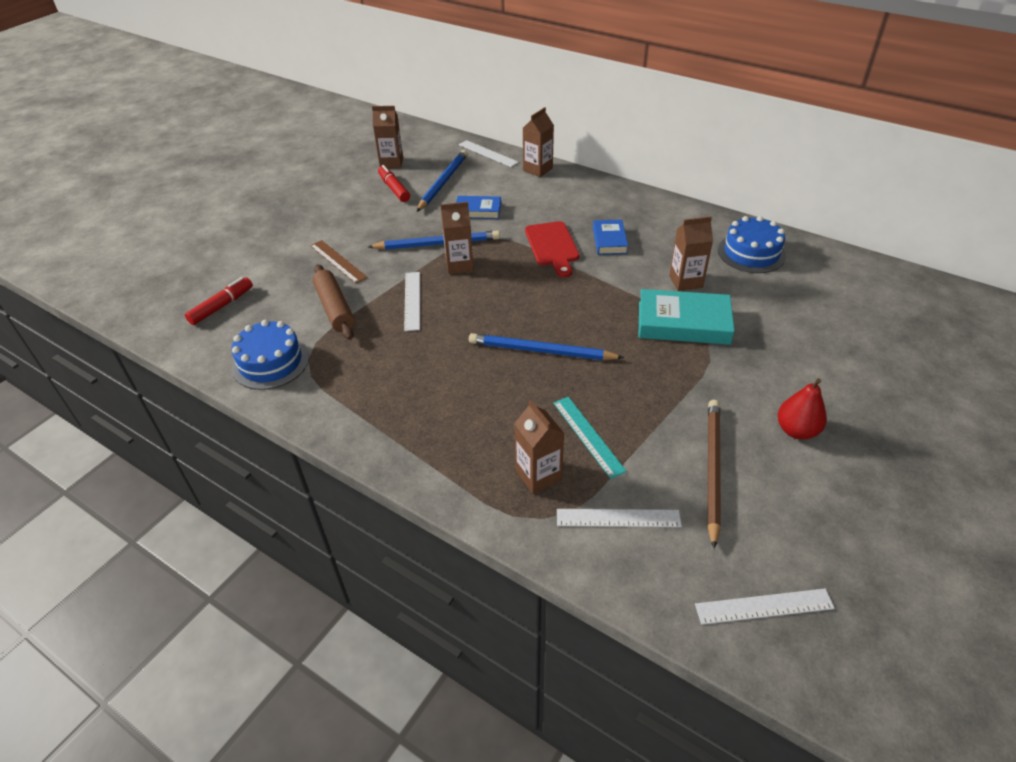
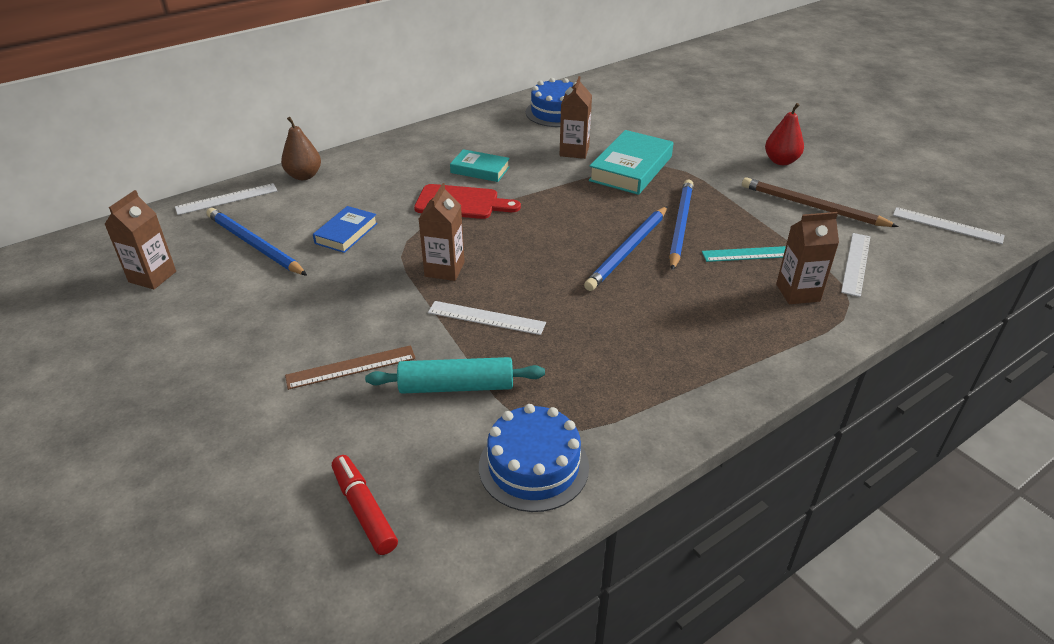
camera: 70 degrees left, 5 degrees down
brown rolling pin [312,264,355,340] -> turquoise rolling pin [365,357,545,394]
blue pencil [368,230,500,250] -> blue pencil moved to [669,179,693,271]
red marker [378,165,410,202] -> none
brown carton [523,107,554,177] -> brown pear [281,117,321,180]
blue book [593,220,628,255] -> turquoise book [450,149,510,182]
white ruler [695,588,835,625] -> white ruler turned 75 degrees counterclockwise [893,207,1005,244]

